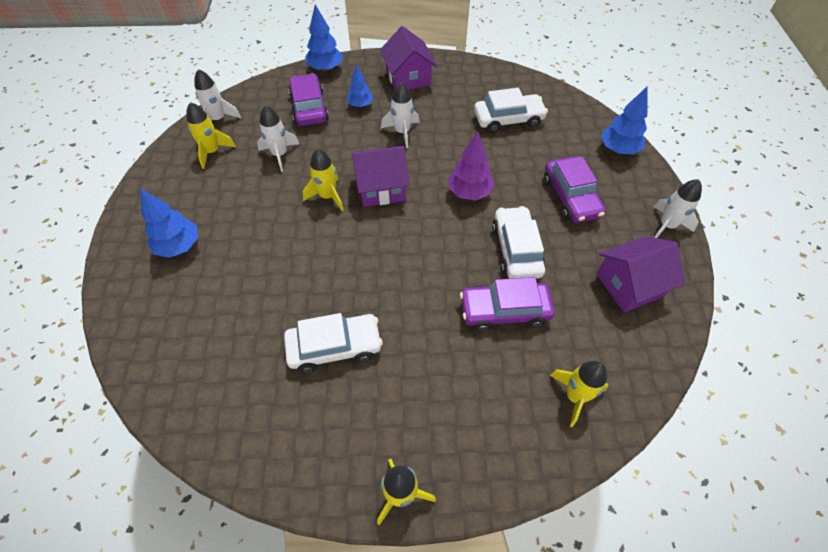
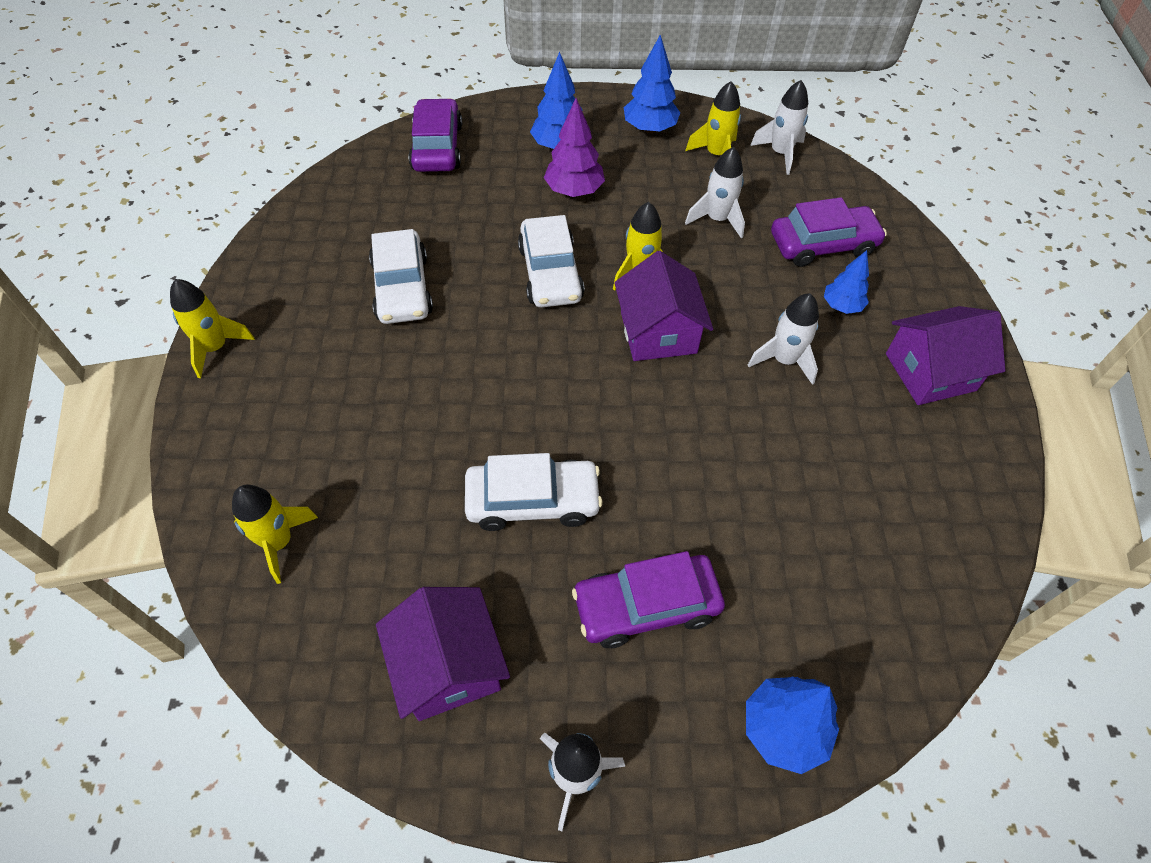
camera: 90 degrees right, 0 degrees up
blue tree [305,4,343,72] -> blue tree moved to [624,35,680,133]
purple tree [449,132,494,201] -> purple tree moved to [544,98,605,197]
purple car [460,277,555,331] -> purple car moved to [408,98,462,172]
white car [474,88,548,133] -> white car moved to [518,215,584,307]

